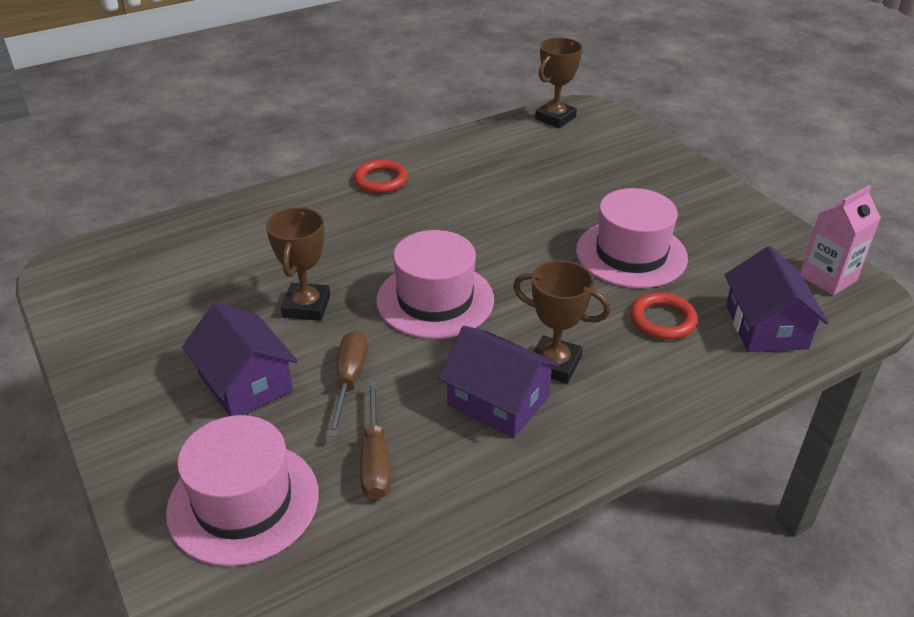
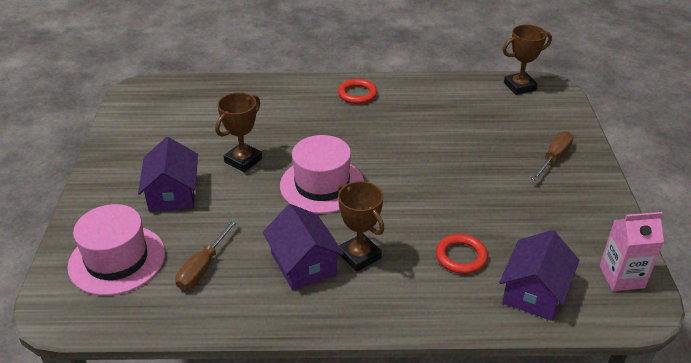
camera: 30 degrees right, 0 degrees up
brown screwdriver [327,331,368,437] -> brown screwdriver moved to [531,131,573,181]
pink hat [576,188,688,288] -> none

